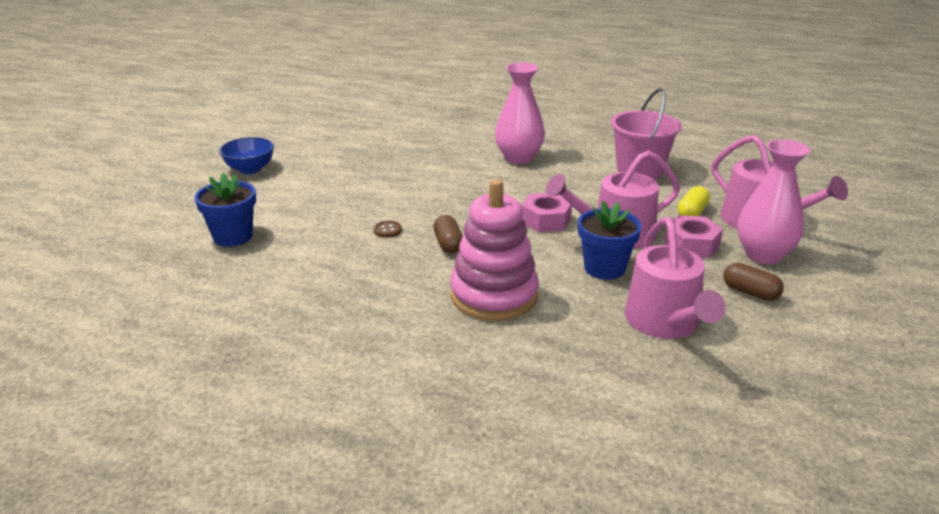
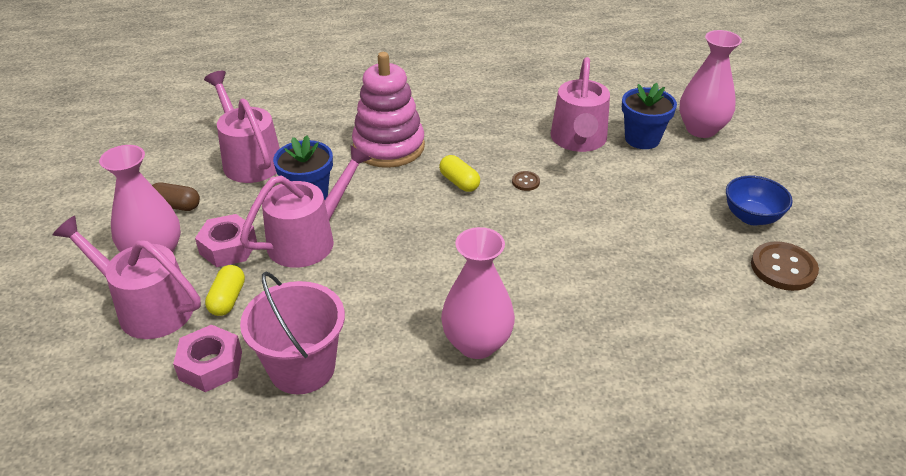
camera: 155 degrees right, 10 degrees up
brown capsule [433,215,463,254] -> yellow capsule [439,155,480,192]
pink nut [521,193,572,232] -> pink nut moved to [173,324,242,392]
none -> pink watering can [551,57,610,152]
none -> pink vase [679,30,742,138]
none -> brown button [751,241,819,291]

